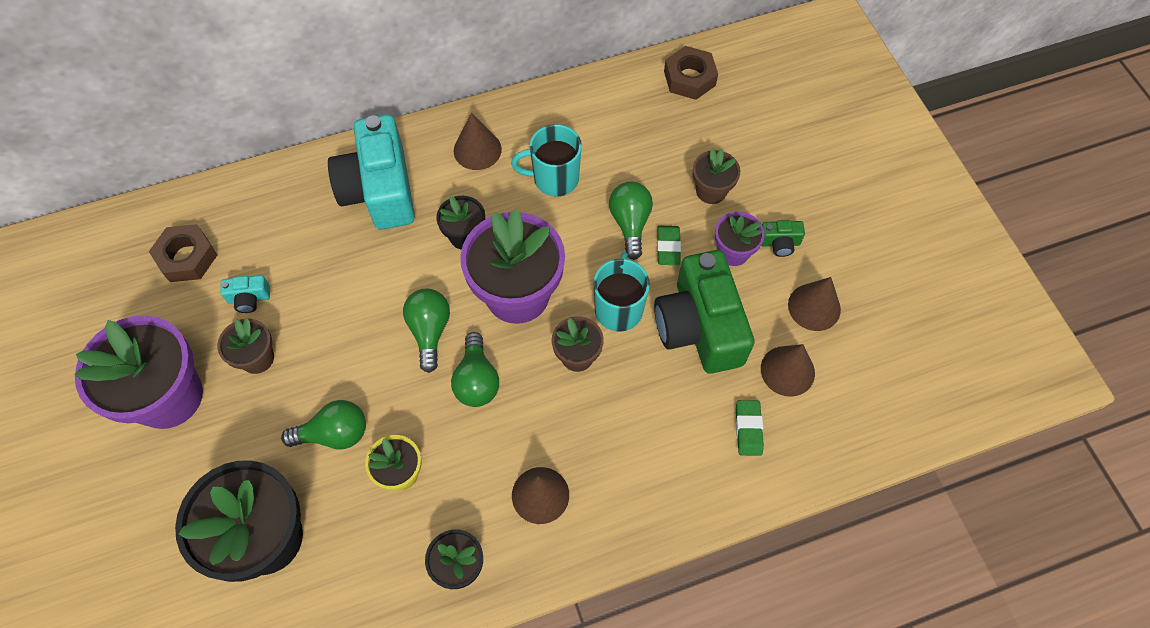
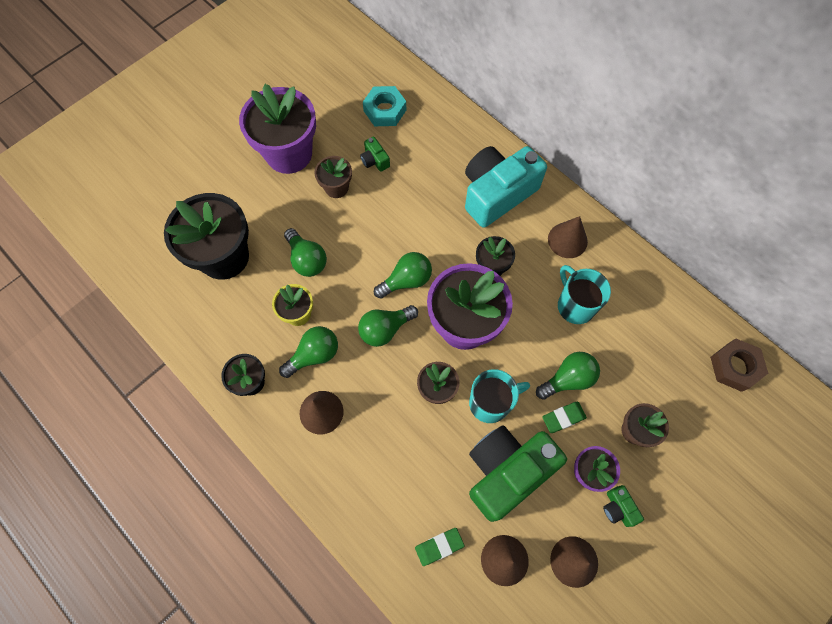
camera: 65 degrees right, 5 degrees up
brown nut [149,224,217,282] -> turquoise nut [363,86,406,126]
turquoise camera [220,275,270,313] -> green camera [360,137,390,172]
none -> green light bulb [279,326,338,378]

